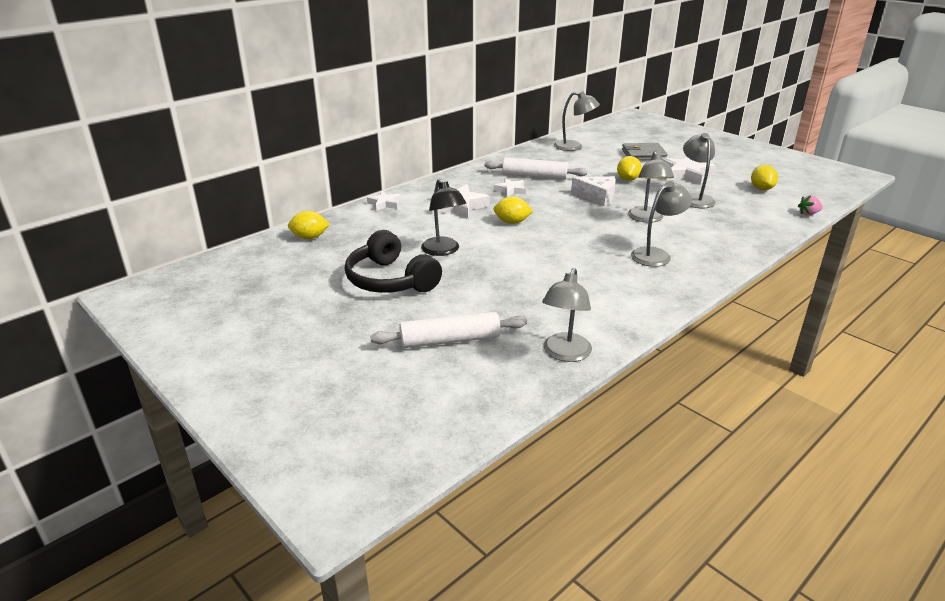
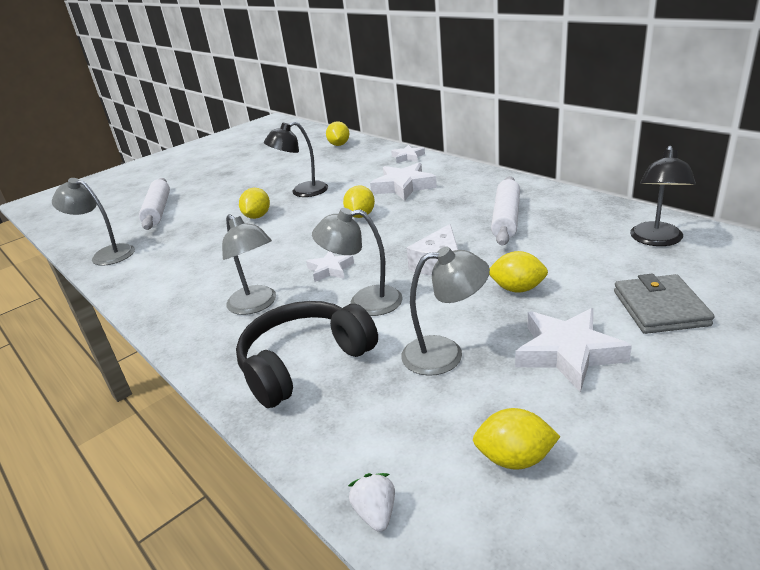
camera: 95 degrees right, 0 degrees up
black headphones [345,230,442,293] -> black headphones moved to [236,301,378,408]
white star [494,178,526,197] -> white star moved to [306,251,354,282]
grey lamp [554,91,600,151] -> black lamp [630,146,696,246]
pink strawberry [798,195,823,215] -> white strawberry [348,473,395,532]
none -> yellow lemon [239,188,270,219]

